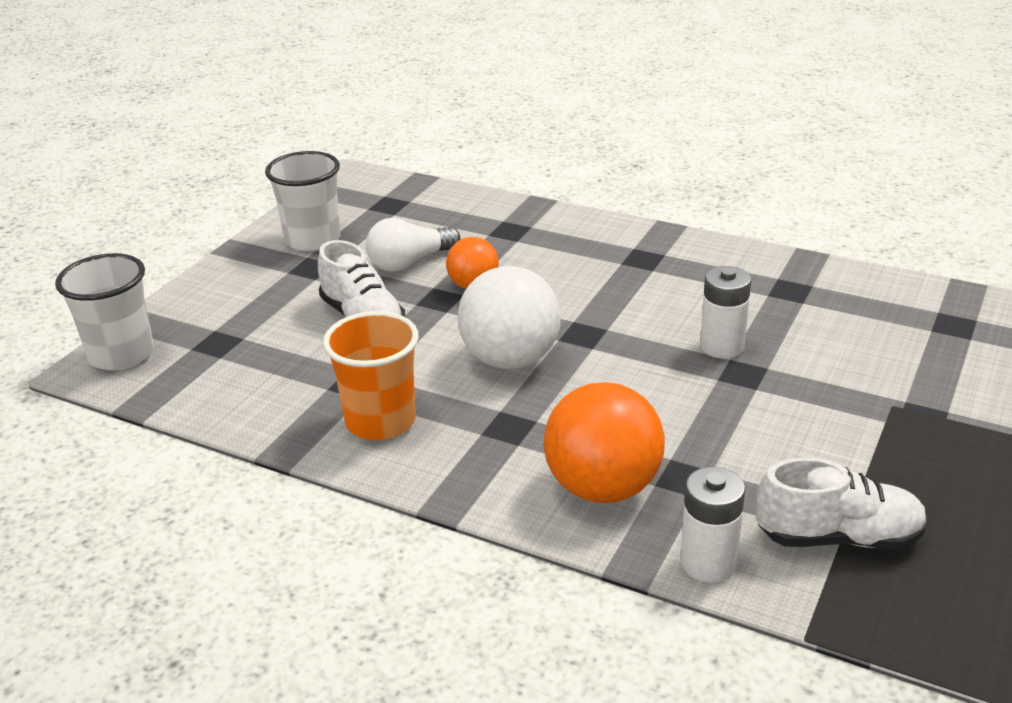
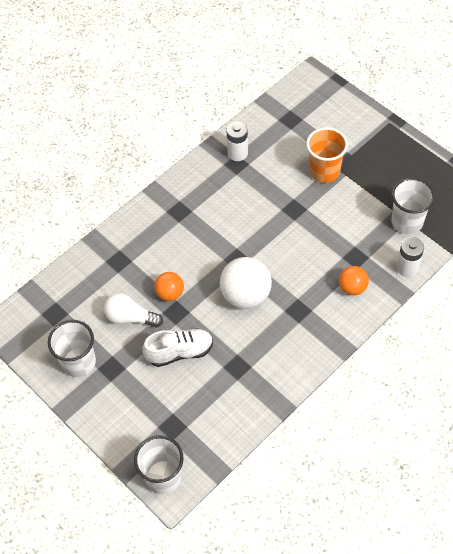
camera: 70 degrees left, 25 degrees up
orange cup [323,311,419,440] -> orange cup moved to [306,127,348,183]
white light bulb [366,218,460,272] -> white light bulb turned 120 degrees clockwise [104,293,163,327]
orange ball [544,382,665,503] -> orange ball [339,266,369,295], size x0.57
white battery [700,266,751,359] -> white battery moved to [226,121,248,161]
white shoe [756,458,928,550] -> white cup [391,178,435,234]

